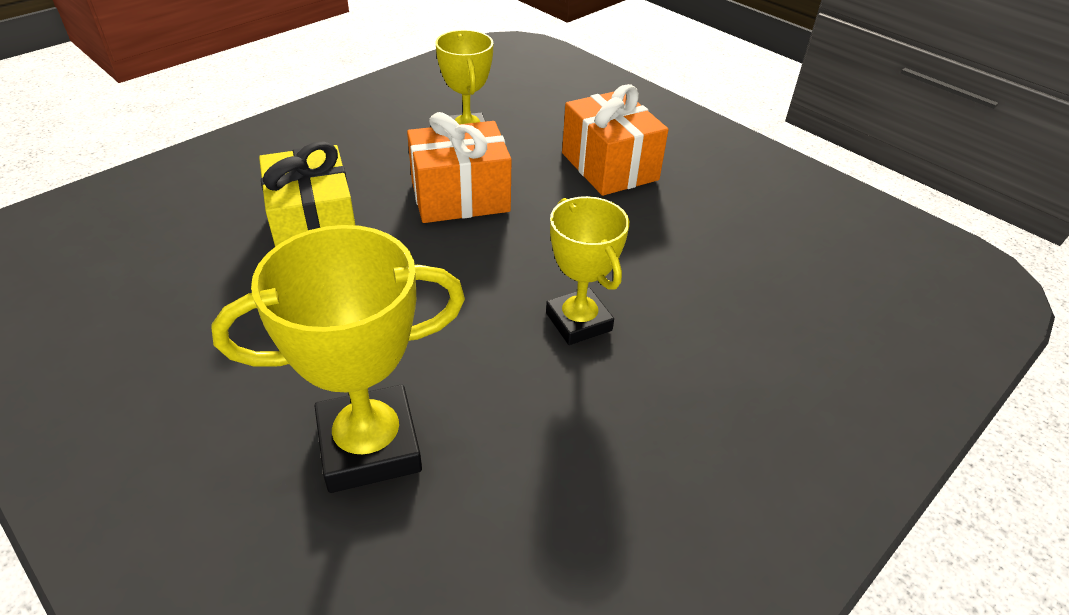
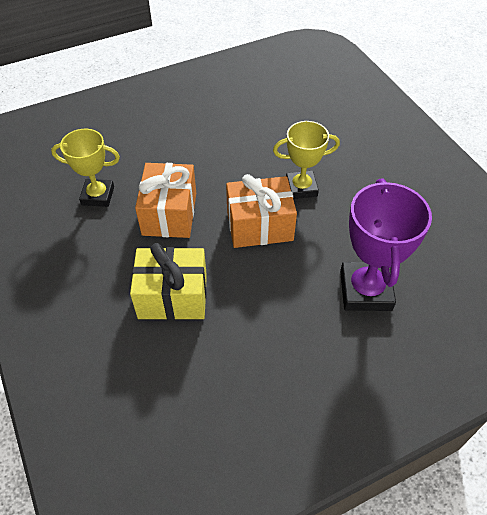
camera: 70 degrees left, 10 degrees up
yellow trophy [211,225,465,493] -> purple trophy [340,178,432,311]
orange gift [562,84,669,196] -> orange gift moved to [226,174,297,248]

